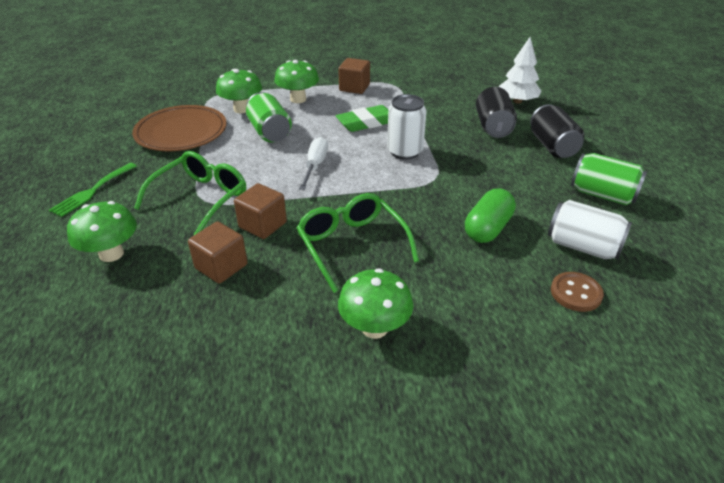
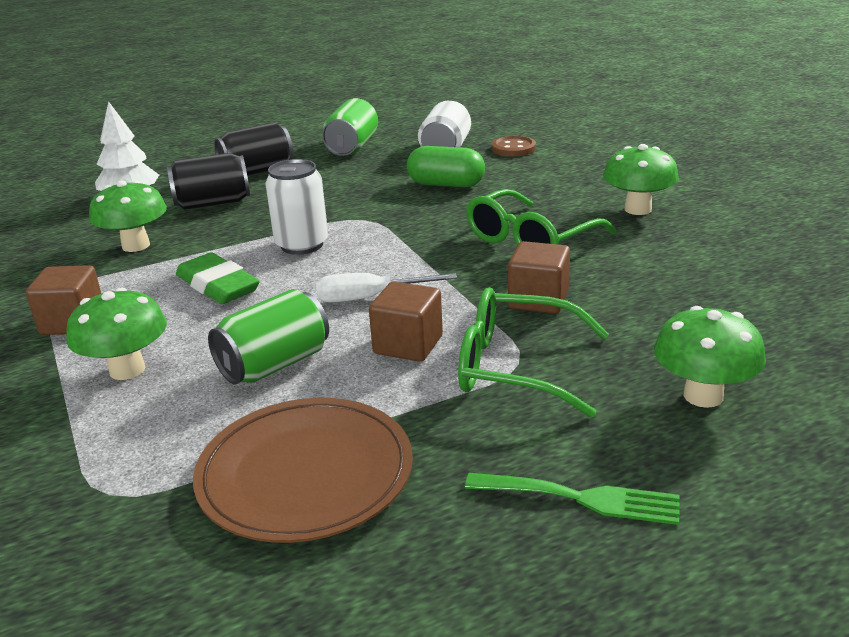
camera: 105 degrees left, 10 degrees down
brown cube [188,221,248,284] -> brown cube moved to [369,282,443,362]
green mushroom [216,69,262,113] -> green mushroom moved to [89,180,167,252]

